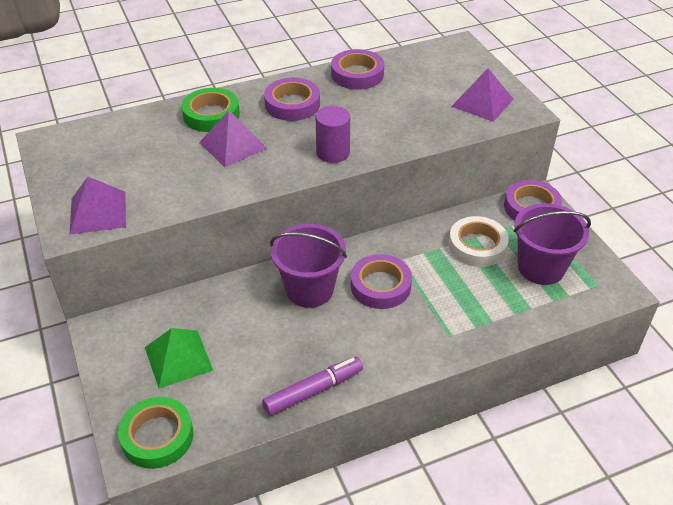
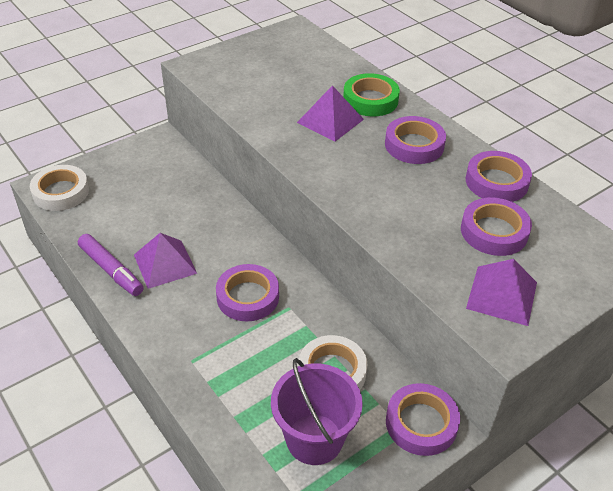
camera: 75 degrees right, 0 degrees up
purple pyramid [70,177,126,234] -> purple pyramid moved to [134,233,197,289]
green tape [118,397,193,469] -> white tape [30,165,89,211]
green pyramid [145,328,213,389] -> none
purple bucket [270,224,347,308] -> none
purple cylinder [316,106,350,163] -> none
none -> purple tape [461,197,532,256]

